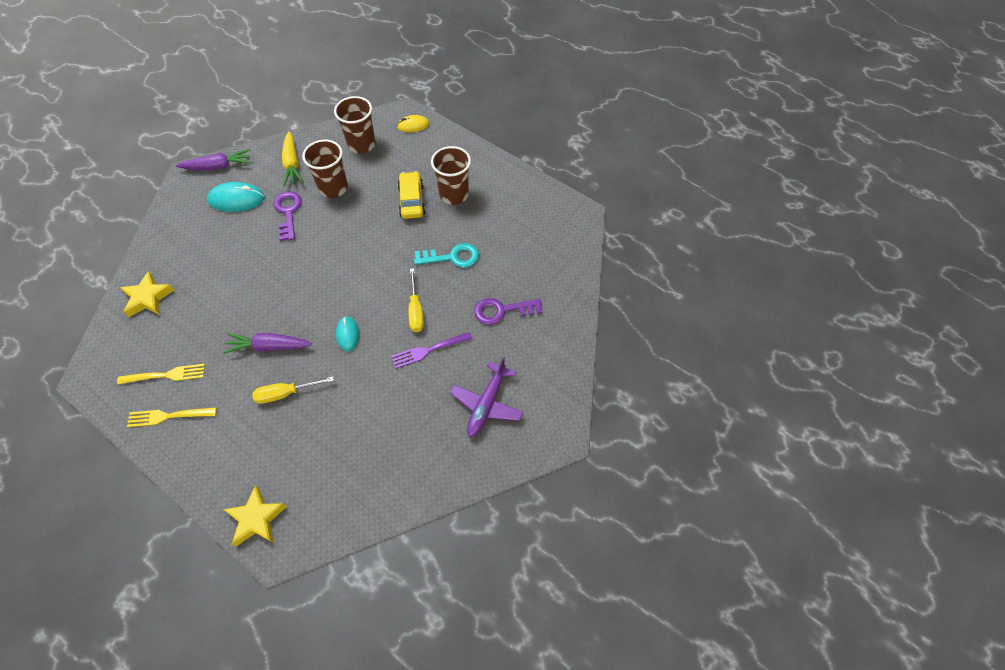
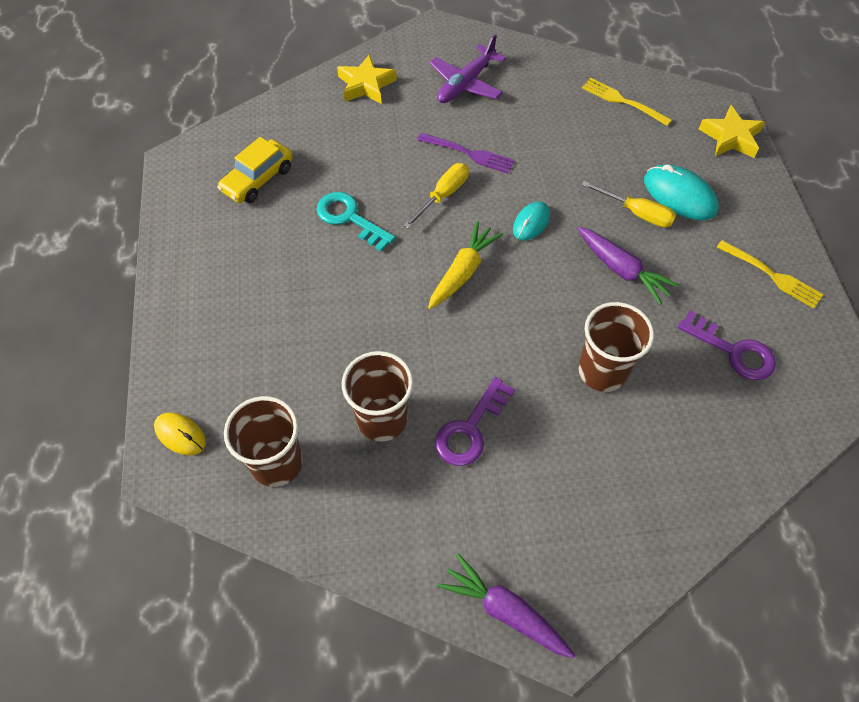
camera: 135 degrees left, 0 degrees up
yellow fork [117,364,205,385] -> yellow fork moved to [582,78,672,126]
yellow star [120,271,174,317] -> yellow star moved to [337,55,397,104]
turquoise mouse [207,182,265,212] -> turquoise mouse moved to [644,164,719,220]
yellow carrot [282,132,303,186] -> yellow carrot moved to [428,221,503,309]
yellow car [397,171,426,219] -> yellow car moved to [217,137,293,203]
brown cup [431,146,471,205] -> brown cup moved to [578,302,654,392]
purple plane [450,357,523,437] -> purple plane turned 150 degrees clockwise [430,34,506,103]
purple key [474,298,542,325] -> purple key moved to [678,311,776,380]

